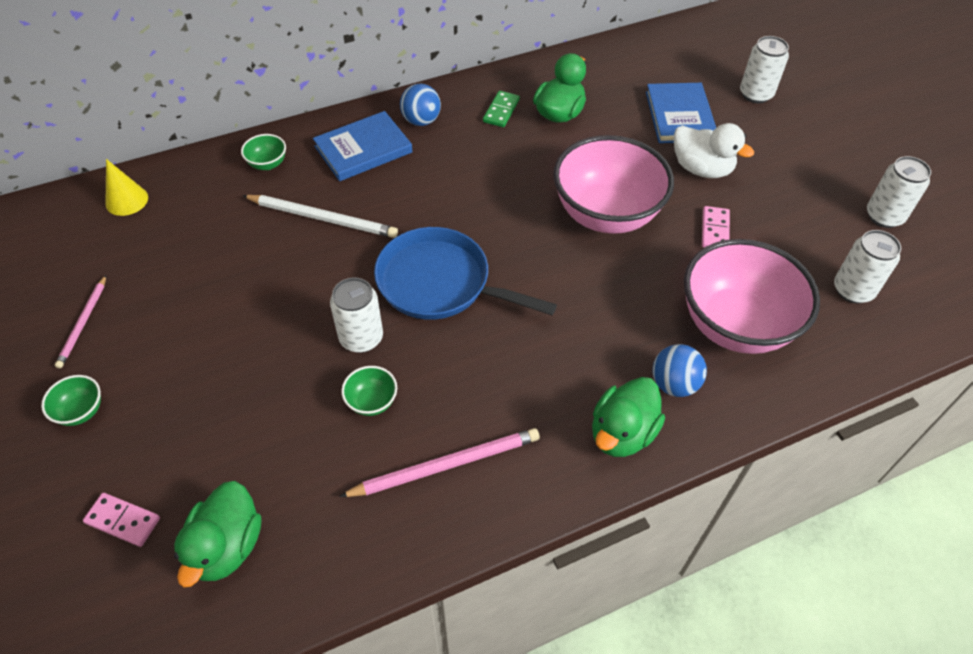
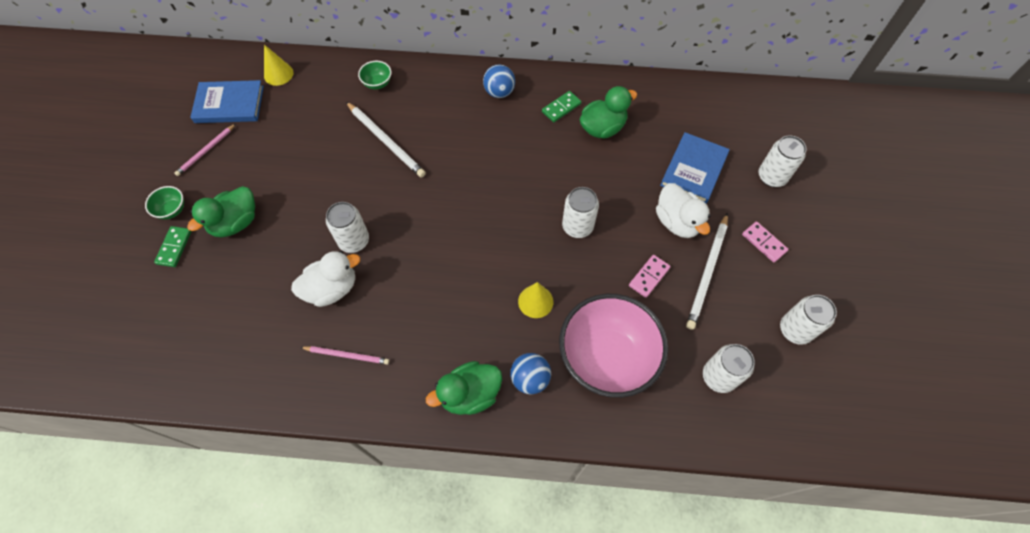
camera: 30 degrees right, 10 degrees up
pink domino [83,493,160,547] -> pink domino moved to [742,221,788,262]
green duck [174,481,261,587] -> green duck moved to [187,186,255,237]
blue book [313,111,412,181] -> blue book moved to [190,80,264,123]
pink pencil [339,428,540,497] -> pink pencil [300,346,389,365], size x0.62
green bowl [341,366,397,416] -> white duck [291,251,360,307]
blue pan [374,227,557,320] -> none
pink bowl [553,135,674,234] -> white can [562,187,599,238]
none -> green domino [154,226,192,267]
none -> yellow cone [518,282,553,318]
none -> white pencil [686,213,728,330]

